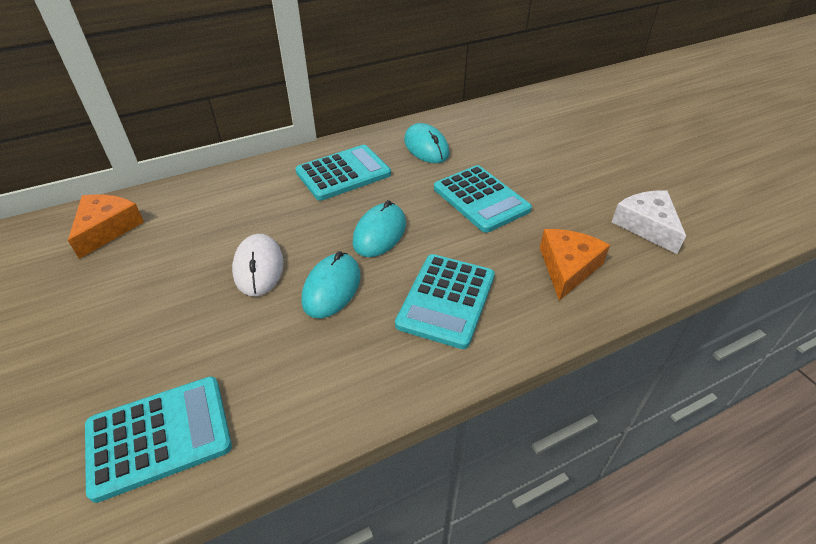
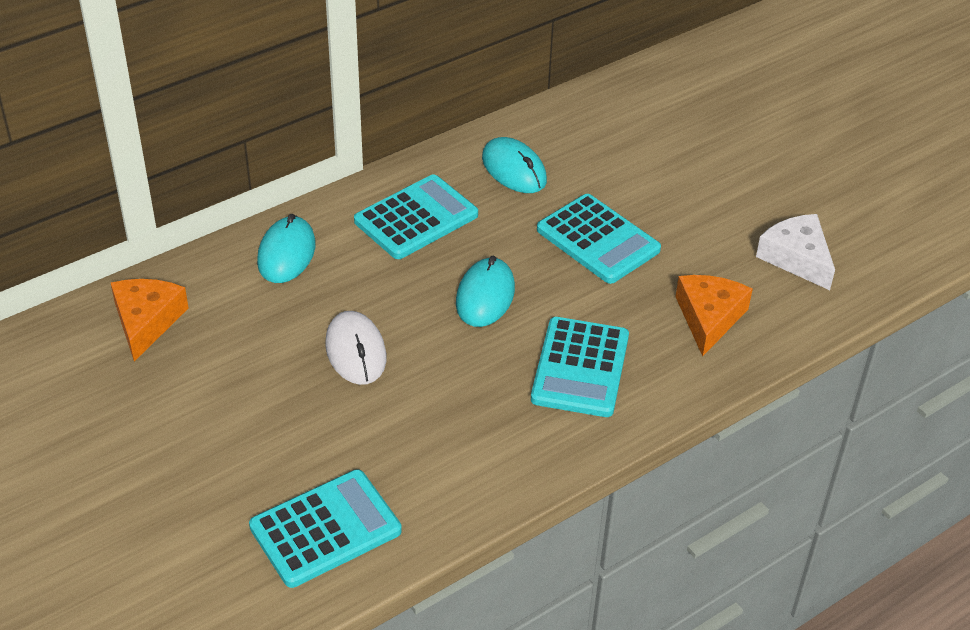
camera: 10 degrees left, 0 degrees up
turquoise mouse [302,251,361,318] -> turquoise mouse moved to [257,214,316,283]

